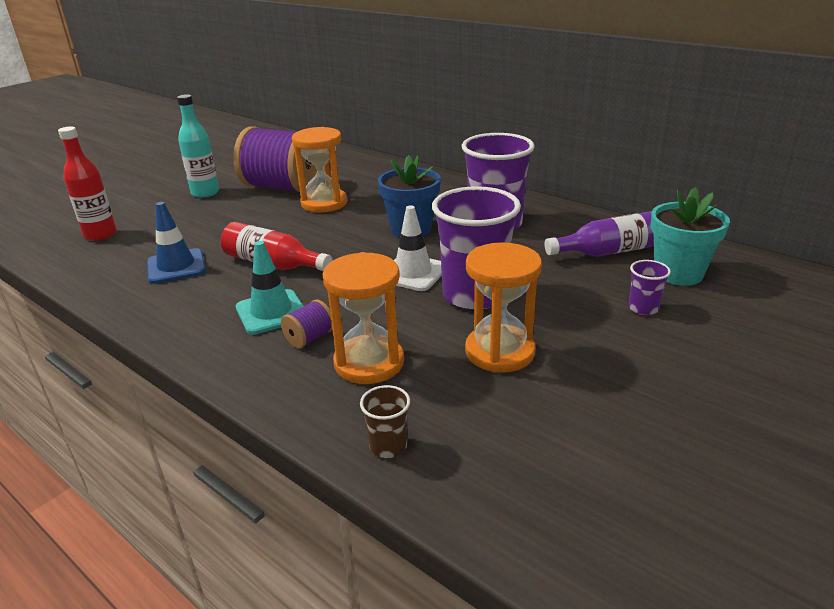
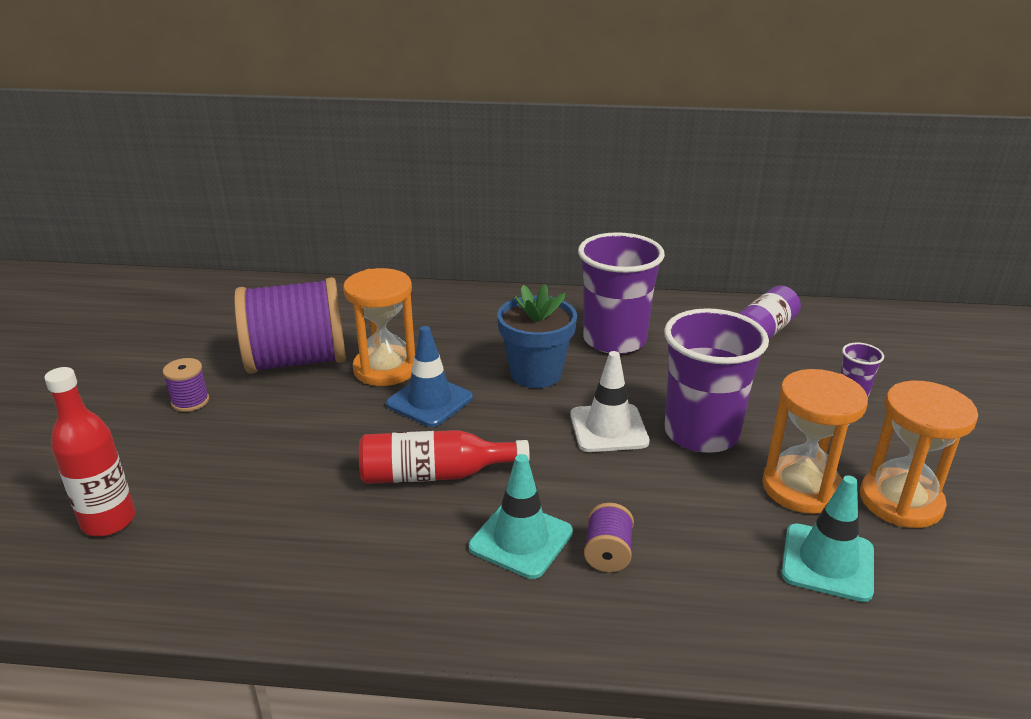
camera: 35 degrees left, 0 degrees up
blue traffic cone [147,202,206,284] -> blue traffic cone moved to [386,326,473,427]
turquoise bottle [177,94,219,198] -> purple spool [163,358,209,412]
orange hourglass [323,252,404,384] -> orange hourglass moved to [860,381,978,528]
brown cup [360,385,410,458] -> none
turquoise flower pot [650,187,730,286] -> none
none -> turquoise traffic cone [781,475,874,602]

